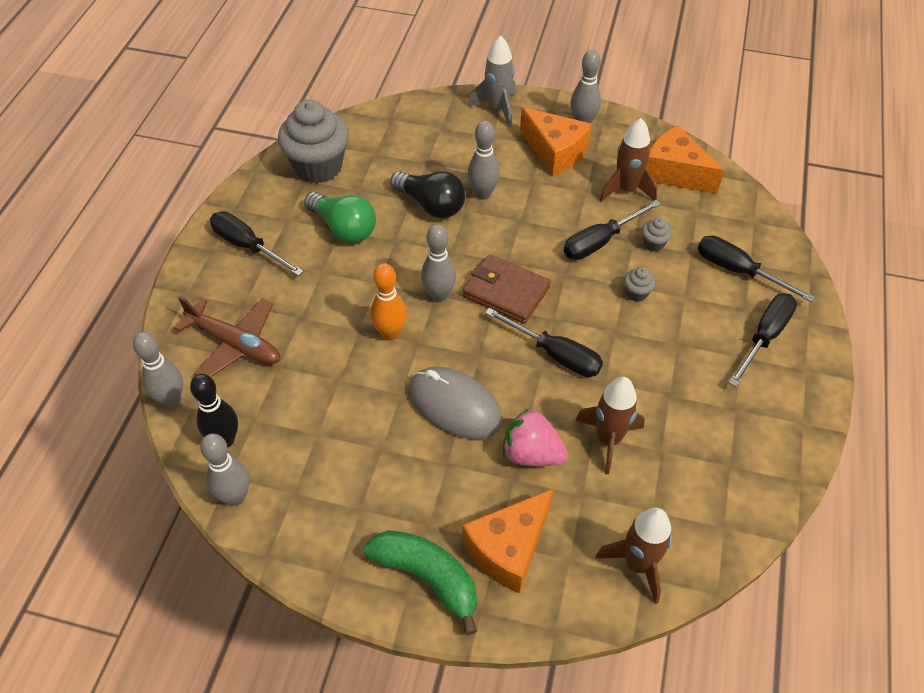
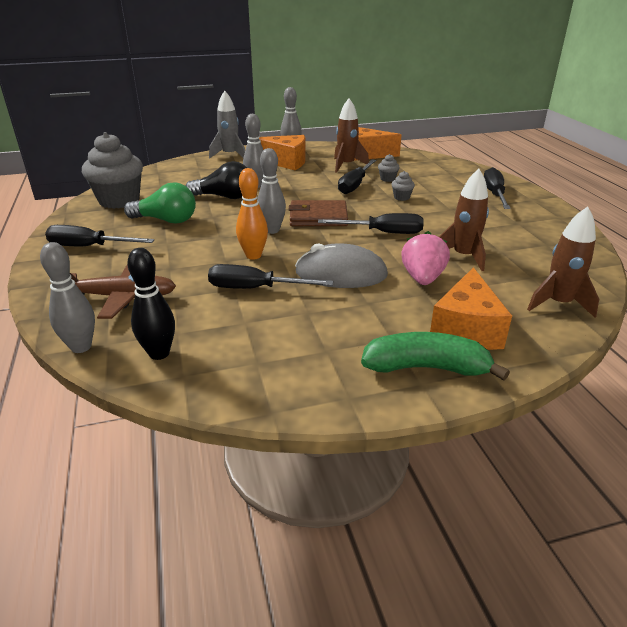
camera: 30 degrees left, 20 degrees down
grey bowling pin [200,433,249,506] -> none
pink strawberry [503,409,568,466] -> pink strawberry turned 105 degrees clockwise [401,231,450,285]
black screwdriver [698,235,815,302] -> black screwdriver moved to [208,264,333,289]

